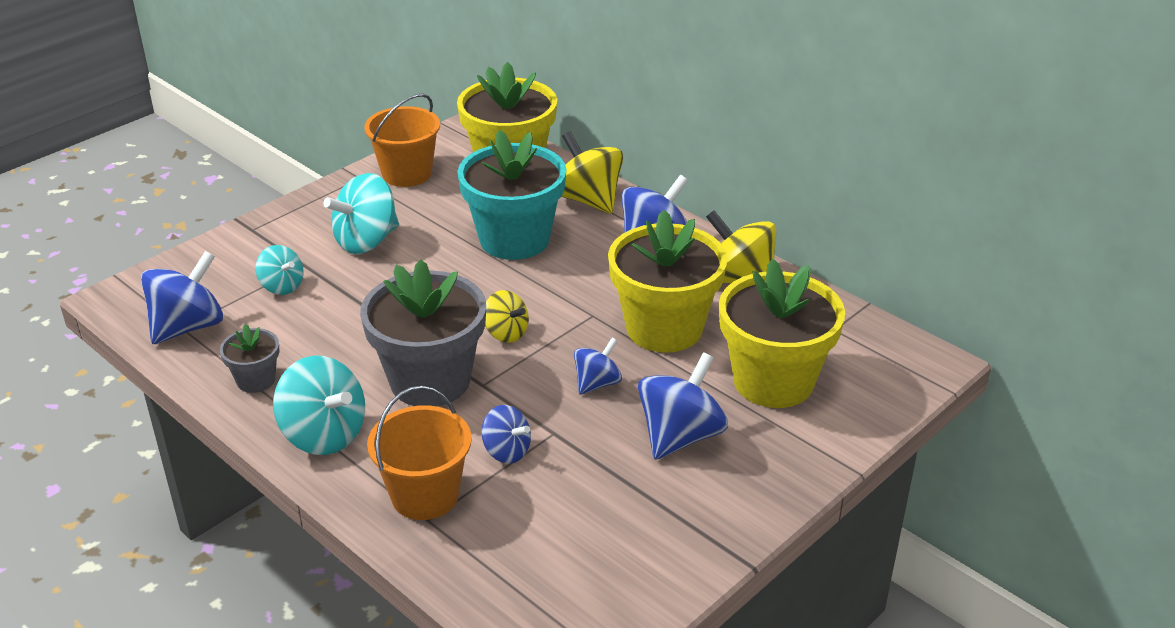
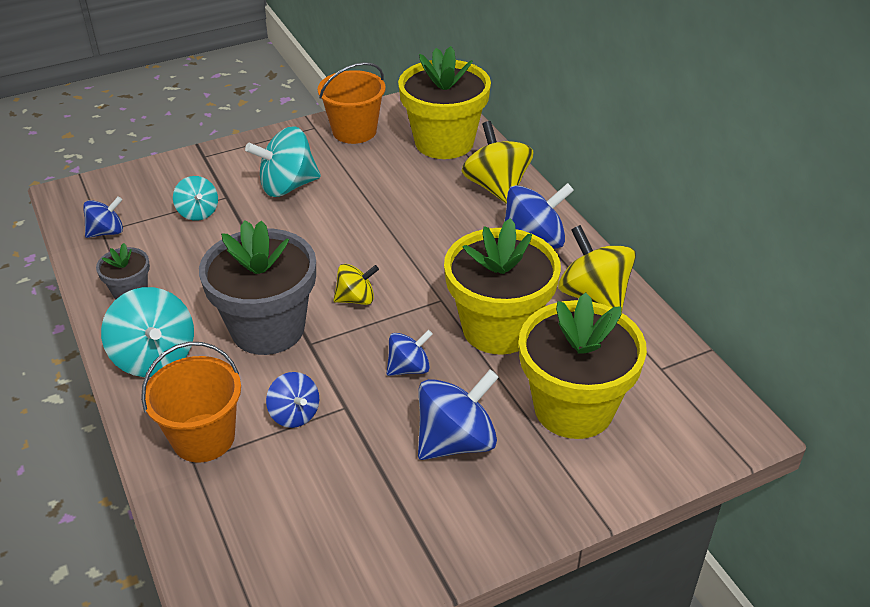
camera: 20 degrees right, 5 degrees up
blue spinning top [141,251,223,344] -> blue spinning top [83,196,123,238], size x0.59
turquoise flower pot [457,130,566,260] -> none
yellow spinning top [485,290,529,343] -> yellow spinning top turned 75 degrees counterclockwise [333,264,379,305]

